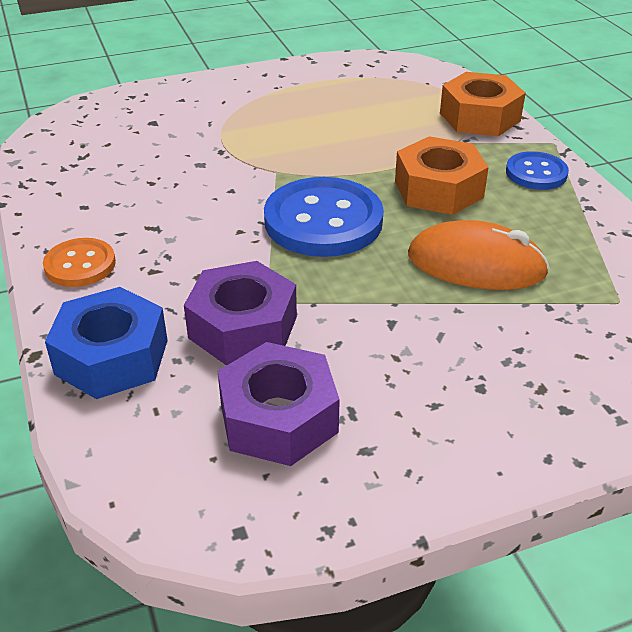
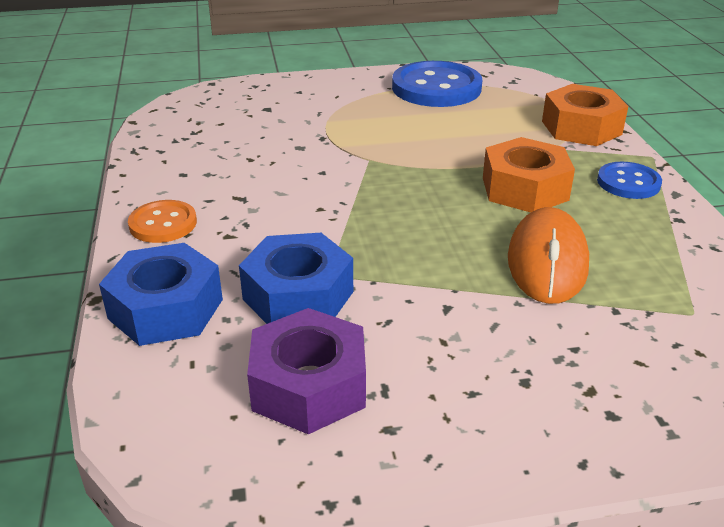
camera: 10 degrees right, 5 degrees down
purple nut [184,261,297,365] -> blue nut [239,233,353,324]
blue button [264,177,384,257] -> blue button moved to [392,61,482,107]
orange mouse [408,220,550,290] -> orange mouse turned 75 degrees clockwise [508,207,589,304]

